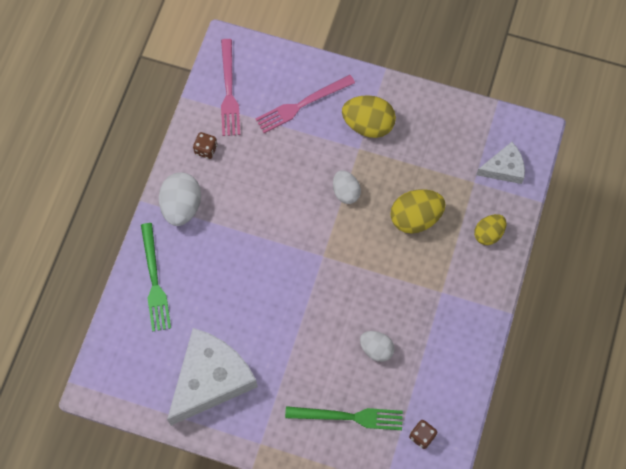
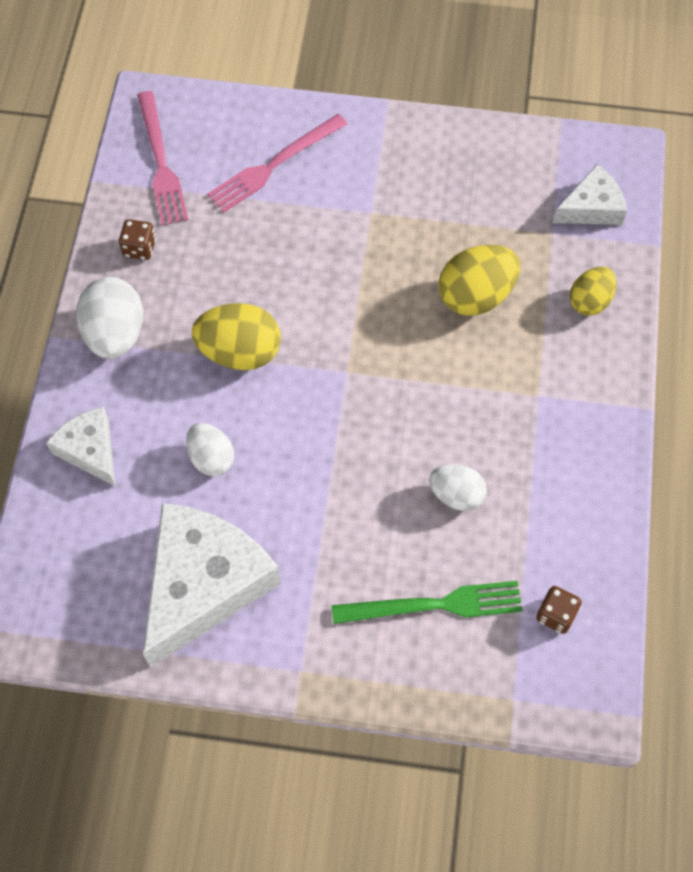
camera: 10 degrees left, 5 degrees down
green fork [141,223,171,332] -> white cheese [46,407,115,486]
white egg [333,170,361,204] -> white egg moved to [186,423,234,476]
yellow egg [342,95,396,138] -> yellow egg moved to [192,303,281,370]

